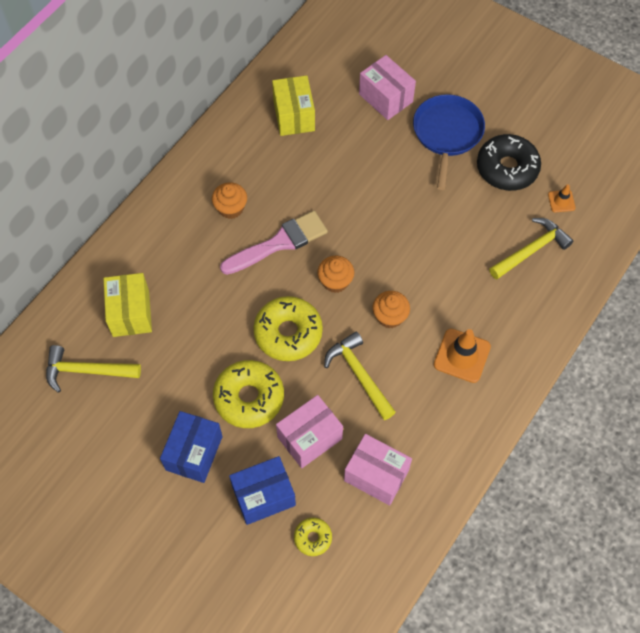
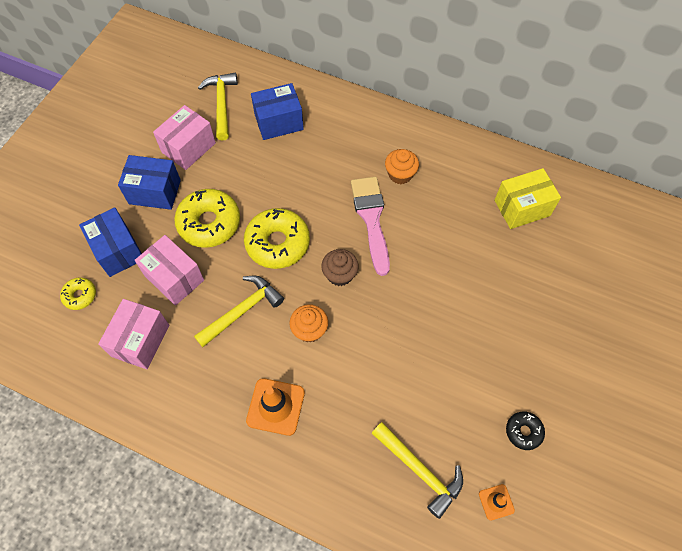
camera: 80 degrees right, 0 degrees up
yellow box [103,273,152,337] -> blue box [251,83,304,140]
pink brush [220,211,328,275] -> pink brush turned 150 degrees counterclockwise [351,177,390,276]
orange cupcake [317,256,354,293] -> brown cupcake [321,249,359,286]
pink box [359,55,416,120] -> pink box moved to [153,105,216,170]
blue pan [413,94,485,190] -> none
black donut [477,134,541,191] -> black donut [506,411,545,450], size x0.51

